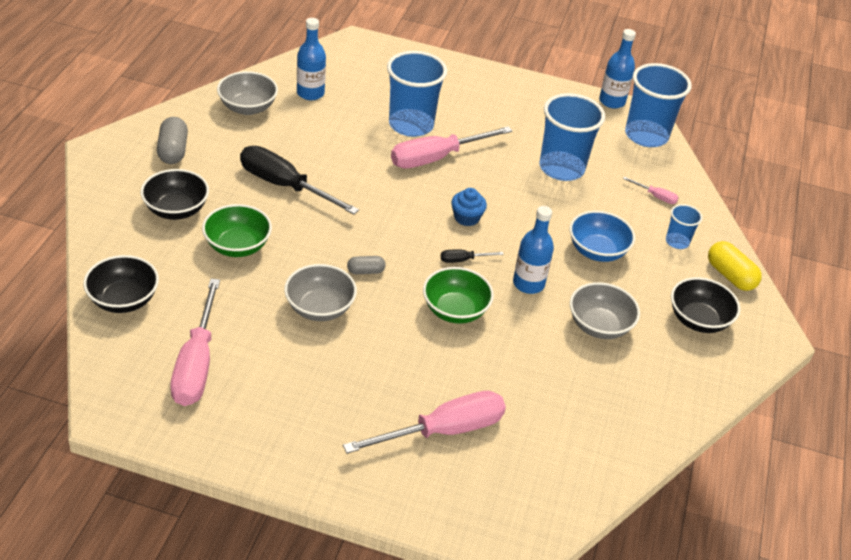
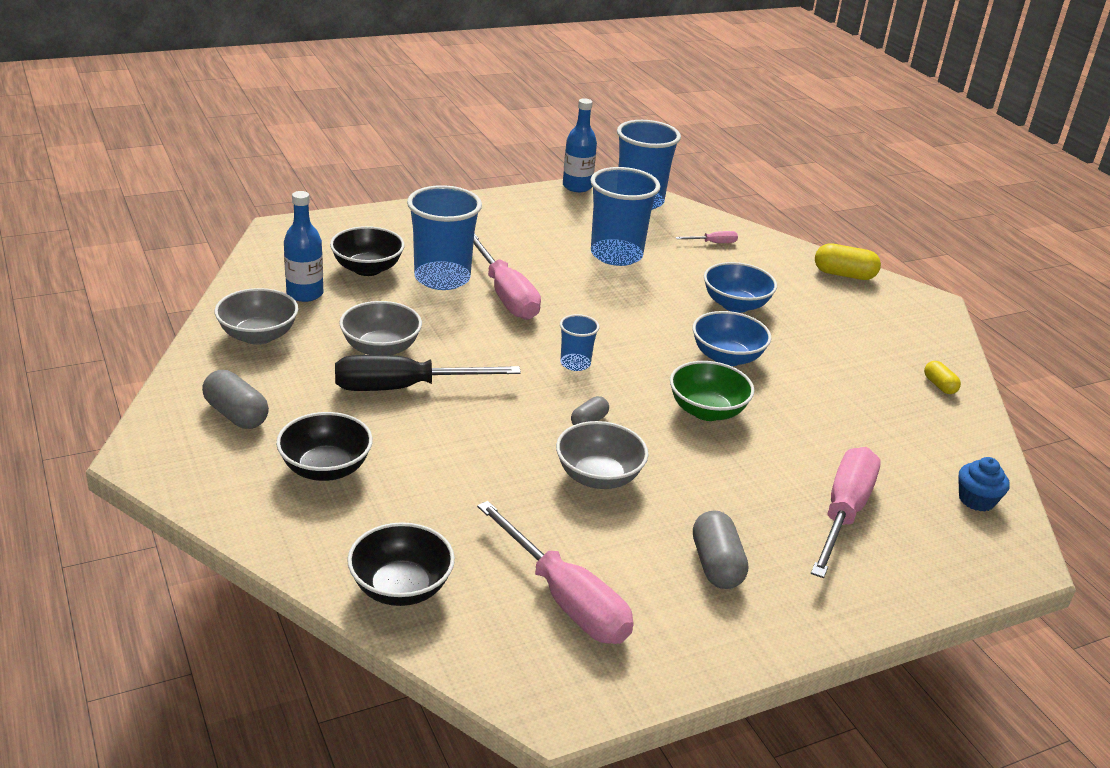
camera: 40 degrees left, 10 degrees down
green bowl [202,204,272,257] -> none
pink screwdriver [391,126,512,168] -> pink screwdriver turned 45 degrees counterclockwise [473,233,541,320]
black screwdriver [441,250,504,263] -> none
blue cupcake [451,188,487,226] -> blue cupcake moved to [958,457,1010,512]
blue bottle [513,206,554,294] -> blue bowl [692,311,771,366]
grey bowl [570,282,640,339] -> grey bowl moved to [339,301,422,355]
blue cup [666,204,702,249] -> blue cup moved to [560,314,600,371]
black bowl [671,277,740,333] -> black bowl moved to [330,226,405,276]
none -> grey capsule [693,510,748,589]
none -> yellow capsule [924,361,961,394]

